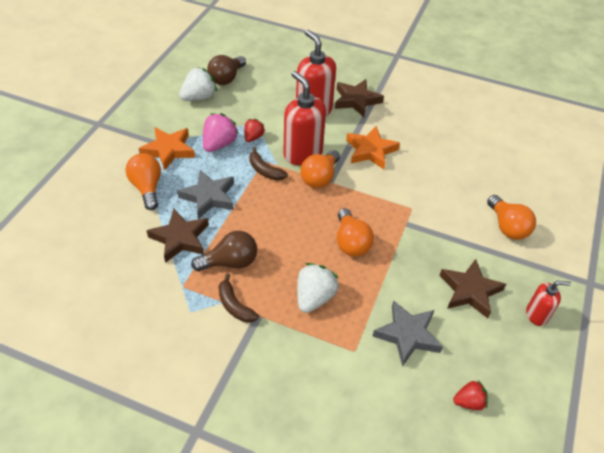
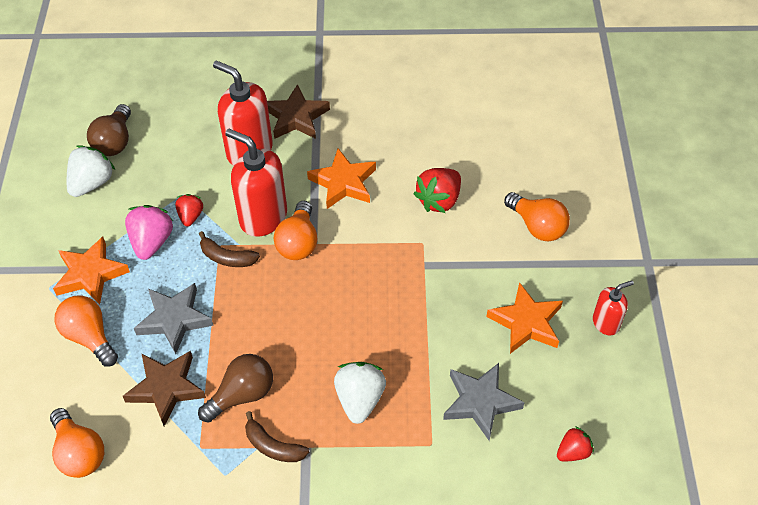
camera: 20 degrees left, 5 degrees up
orange light bulb [337,208,374,256] -> orange light bulb moved to [50,408,104,478]
brown star [439,259,506,318] -> orange star [486,282,563,354]
none -> red strawberry [413,168,461,213]

